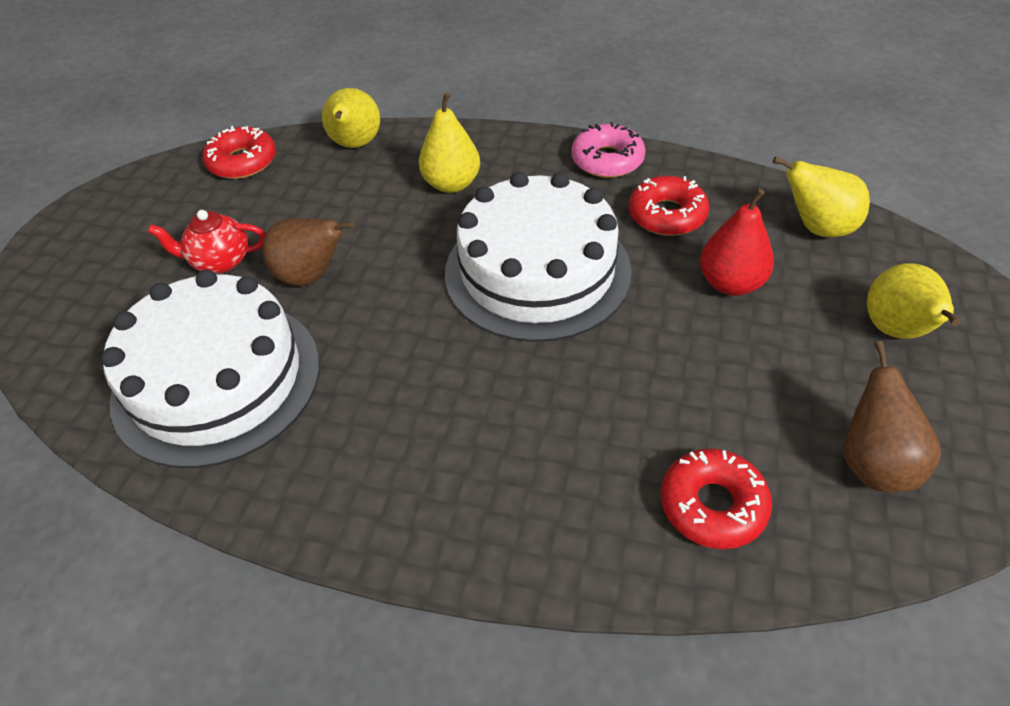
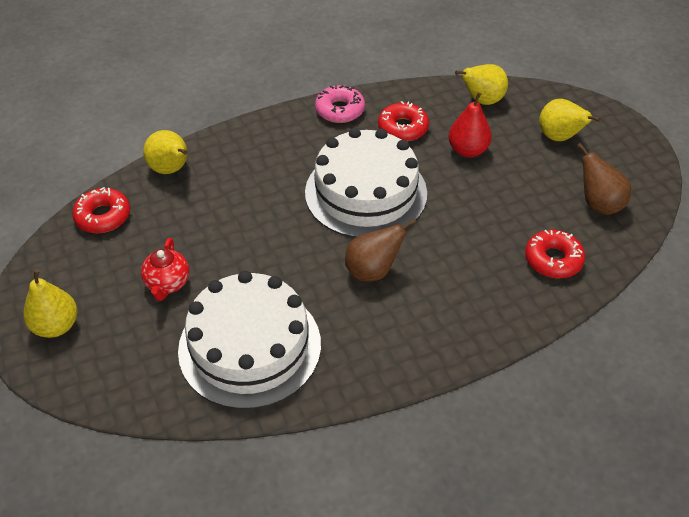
camera: 40 degrees left, 0 degrees up
red teapot [148,210,266,274] -> red teapot turned 45 degrees counterclockwise [141,238,189,301]
brown pear [262,218,354,286] -> brown pear moved to [345,219,417,282]
yellow pear [419,92,480,193] -> yellow pear moved to [23,269,77,338]

